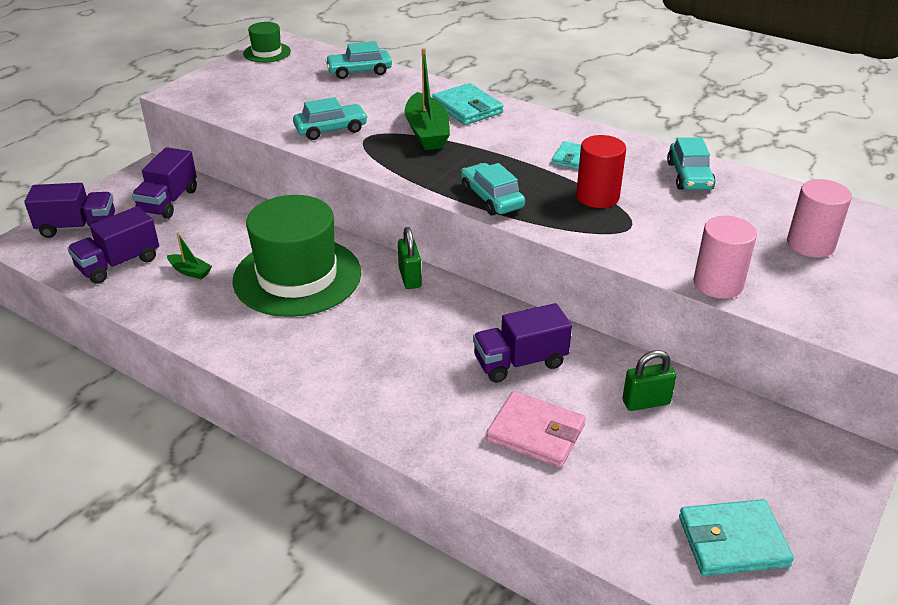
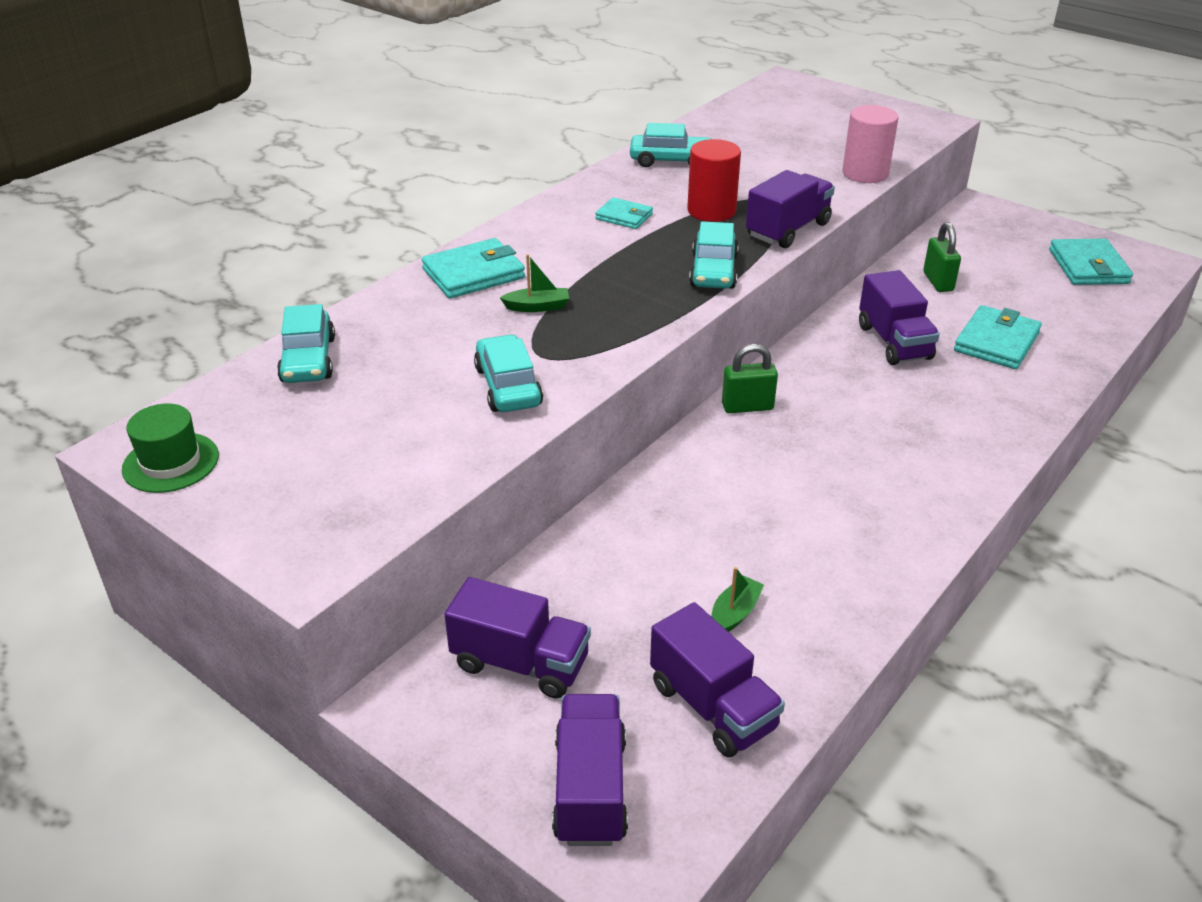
camera: 85 degrees left, 0 degrees up
green hat [232,195,361,317] -> none
green boat [404,48,450,150] -> green boat [500,254,569,312], size x0.50
turquoise car [461,163,525,215] -> turquoise car turned 60 degrees counterclockwise [689,221,739,289]
pink wallet [486,391,586,468] -> turquoise wallet [954,305,1042,369]
pink cylinder [787,179,852,258] -> none
none -> purple truck [746,170,835,248]

